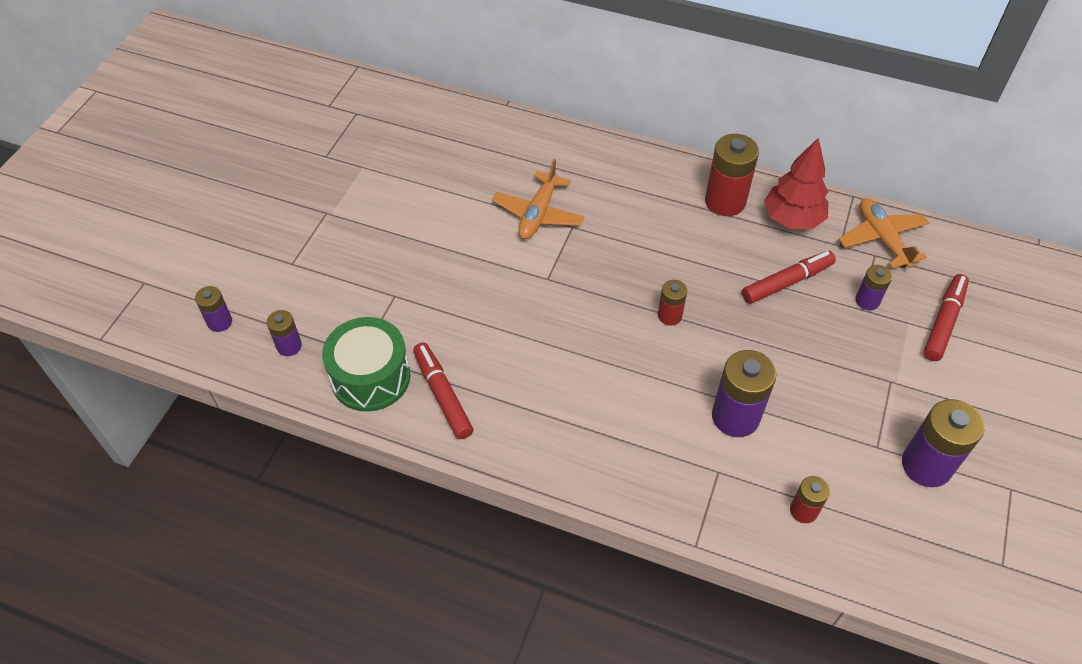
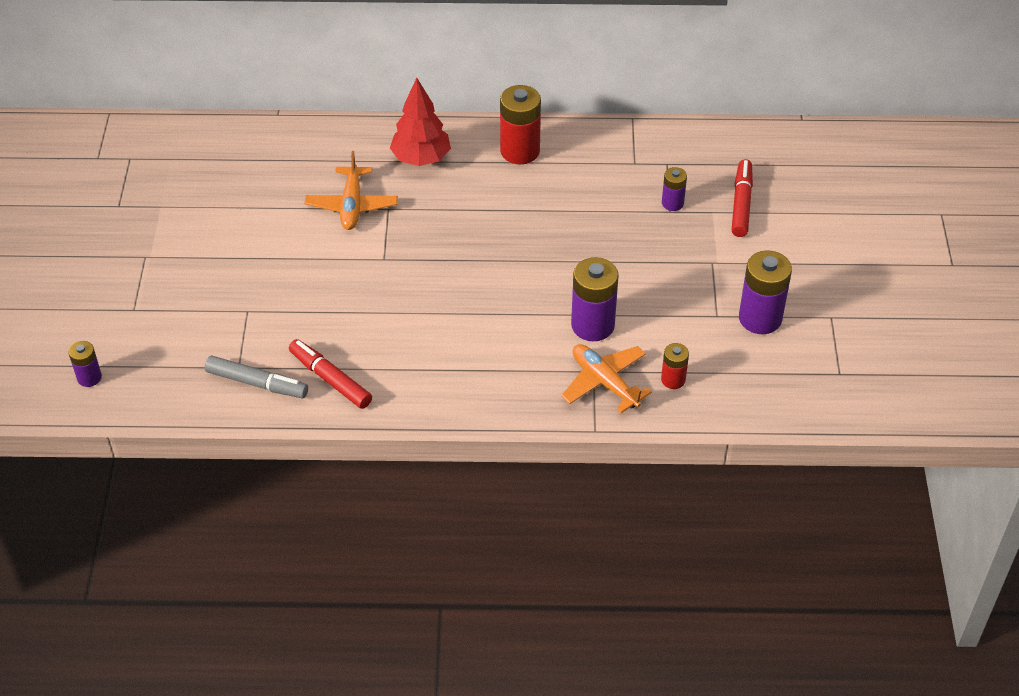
camera: 20 degrees left, 5 degrees down
purple battery [267,310,302,356] -> none
green drum [322,317,410,412] -> grey marker [205,356,308,398]
red battery [658,280,687,325] -> none
red marker [742,251,836,304] -> none
red tree [764,137,828,229] -> red tree moved to [390,78,451,166]
orange plane [839,198,929,268] -> orange plane moved to [561,344,652,413]

